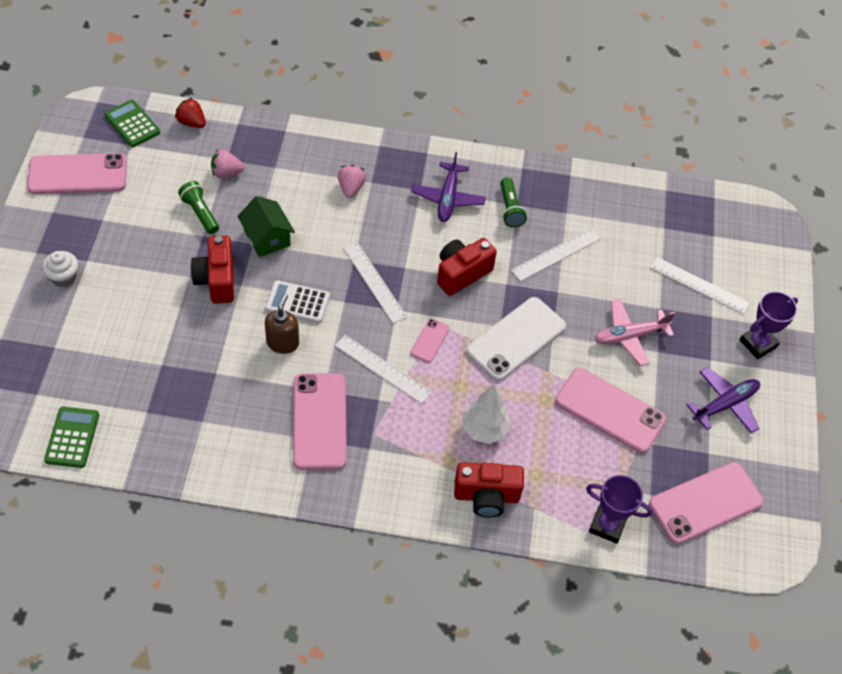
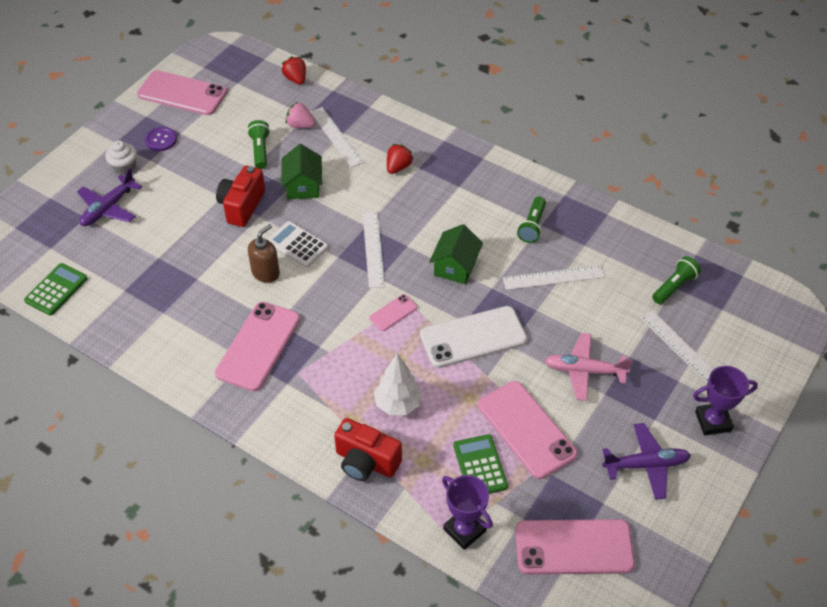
camera: 30 degrees right, 5 degrees down
green calculator [104,100,160,147] -> green calculator moved to [453,434,508,494]
white ruler [335,335,432,404] -> white ruler moved to [310,107,364,167]
pink strawberry [338,165,366,198] -> red strawberry [387,144,413,174]
purple plane [411,152,486,222] -> purple plane moved to [77,168,142,226]
red camera [437,238,497,296] -> green house [429,224,483,284]
none -> purple button [145,127,177,151]
none -> green flashlight [652,256,701,304]

